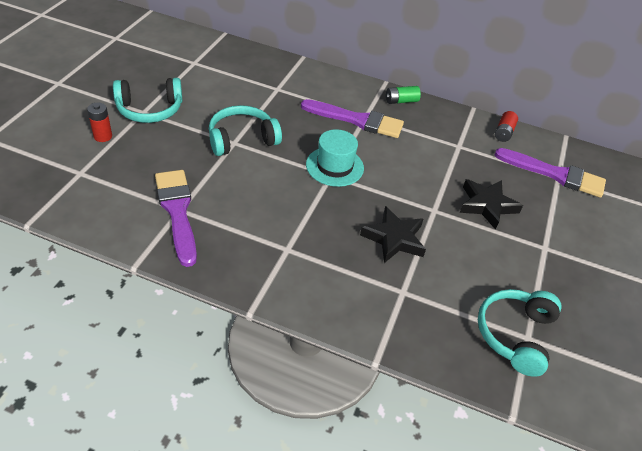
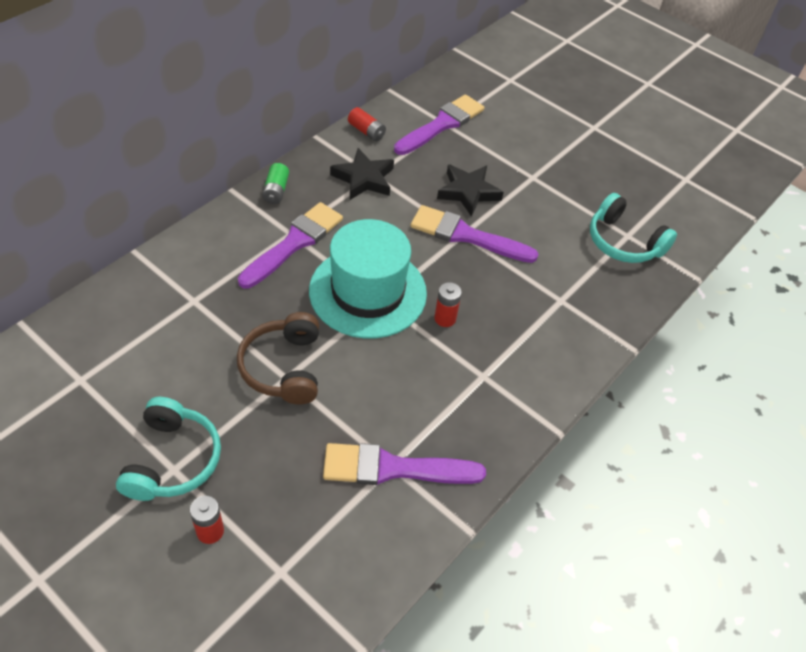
camera: 70 degrees left, 5 degrees up
turquoise headphones [209,105,282,156] -> brown headphones [237,312,319,405]
turquoise hat [306,129,364,187] -> turquoise hat [309,219,427,339], size x1.65
black star [360,206,426,263] -> black star moved to [330,148,394,200]
none -> purple brush [411,205,538,263]
none -> red battery [434,282,462,327]

